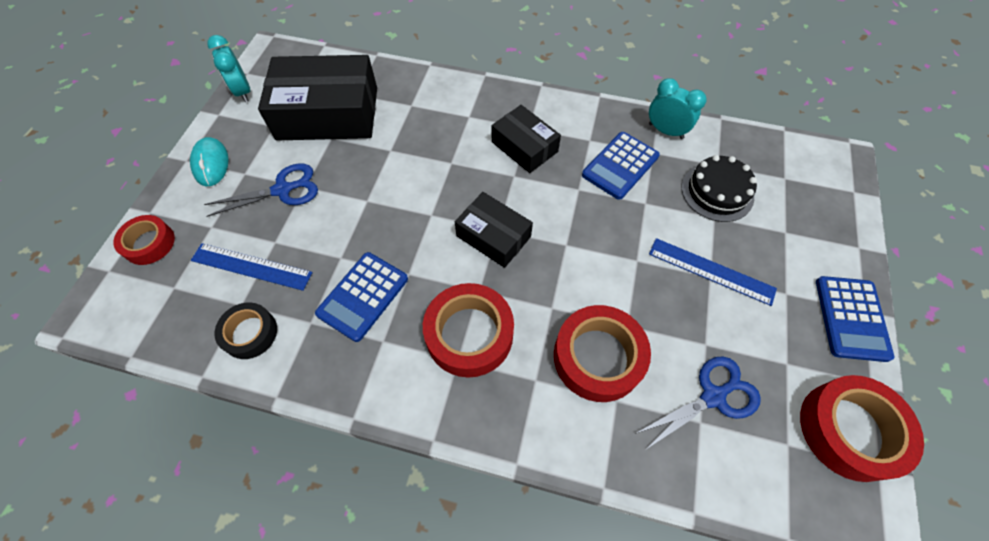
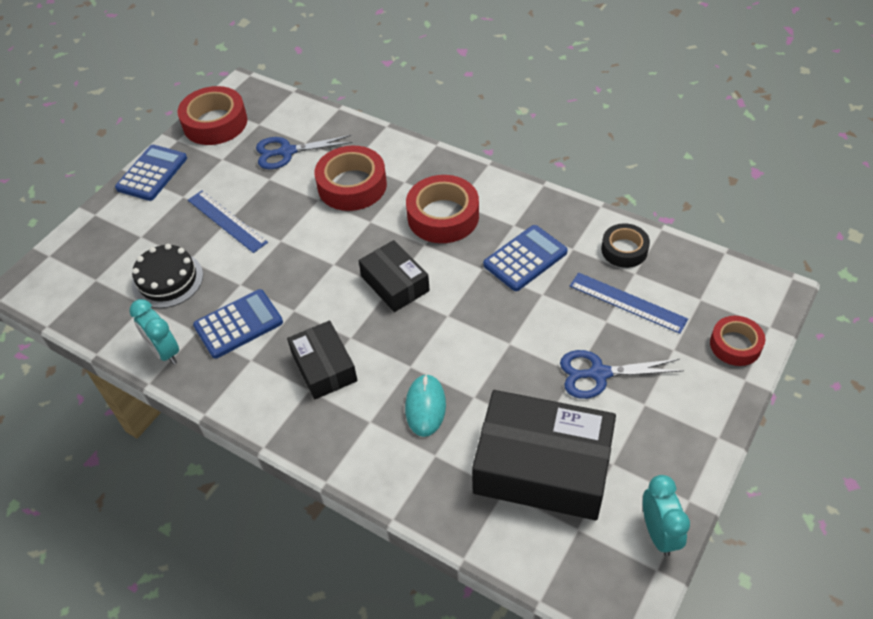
camera: 160 degrees left, 10 degrees down
turquoise mouse [190,137,229,186] -> turquoise mouse moved to [405,374,446,437]

